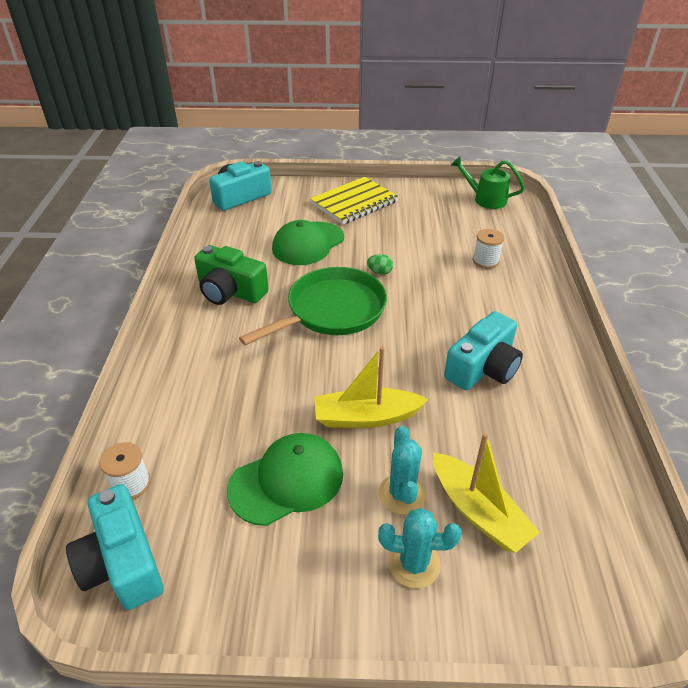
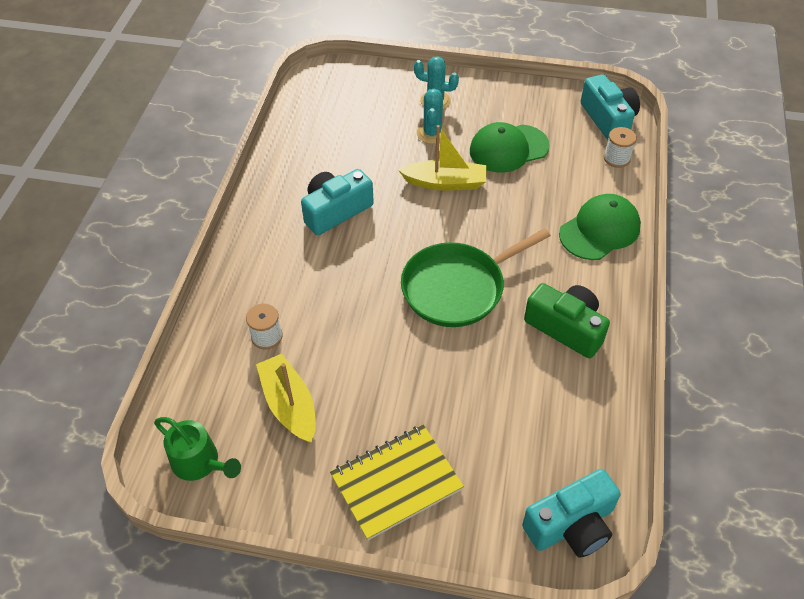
camera: 170 degrees left, 10 degrees up
green cap [272,220,344,265] -> green cap moved to [559,194,641,260]
green egg [367,254,393,275] -> none
yellow boat [433,433,540,553] -> yellow boat moved to [256,354,316,443]

